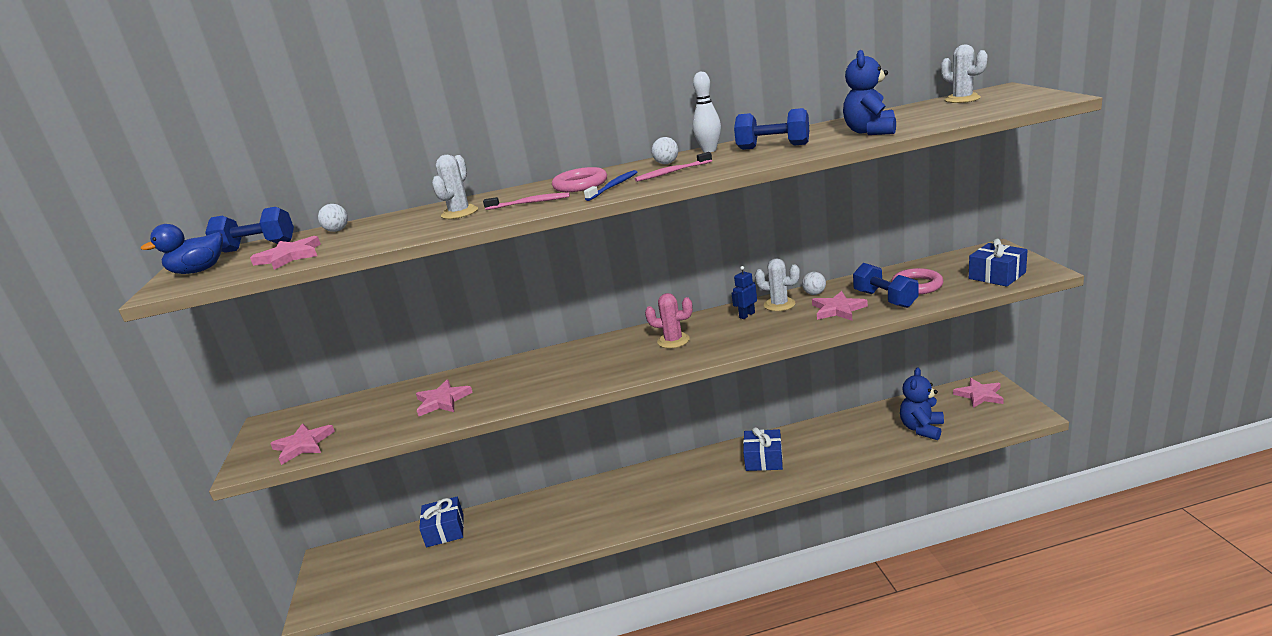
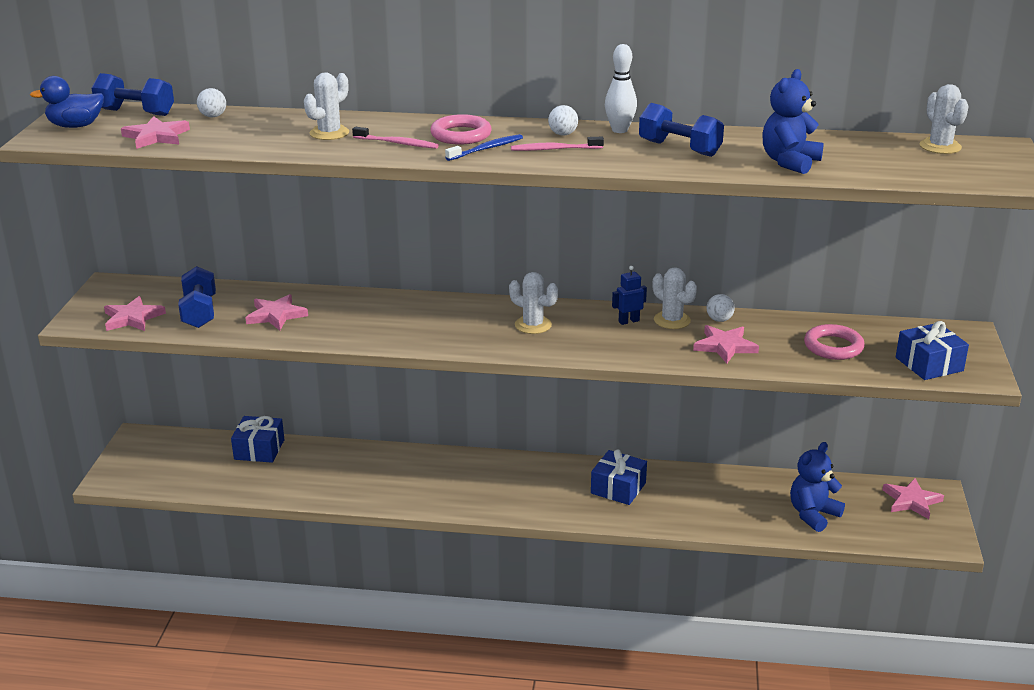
camera: 15 degrees right, 5 degrees up
pink cactus [645,293,693,348] -> white cactus [509,272,558,334]
blue dumbbell [853,263,918,308] -> blue dumbbell moved to [178,266,216,328]

